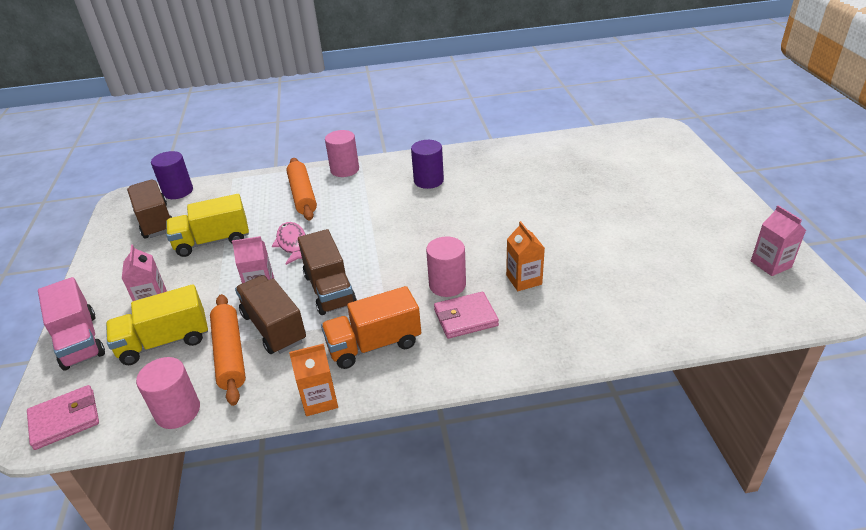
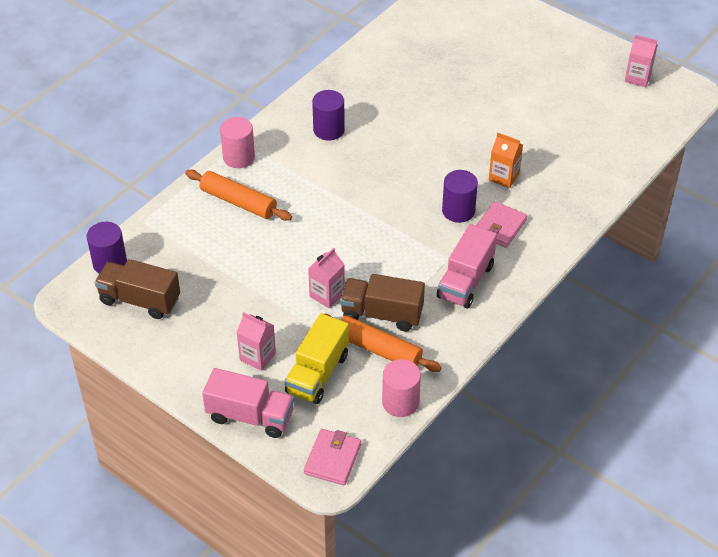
camera: 45 degrees left, 10 degrees up
yellow truck [166,194,249,257] -> none
pink fish [272,222,306,265] -> none
orange carton [289,343,338,416] -> none
brown truck [298,229,357,315] -> none
orange truck [321,286,421,369] -> pink truck [437,224,497,308]
pink cylinder [426,237,466,297] -> purple cylinder [442,170,478,223]

